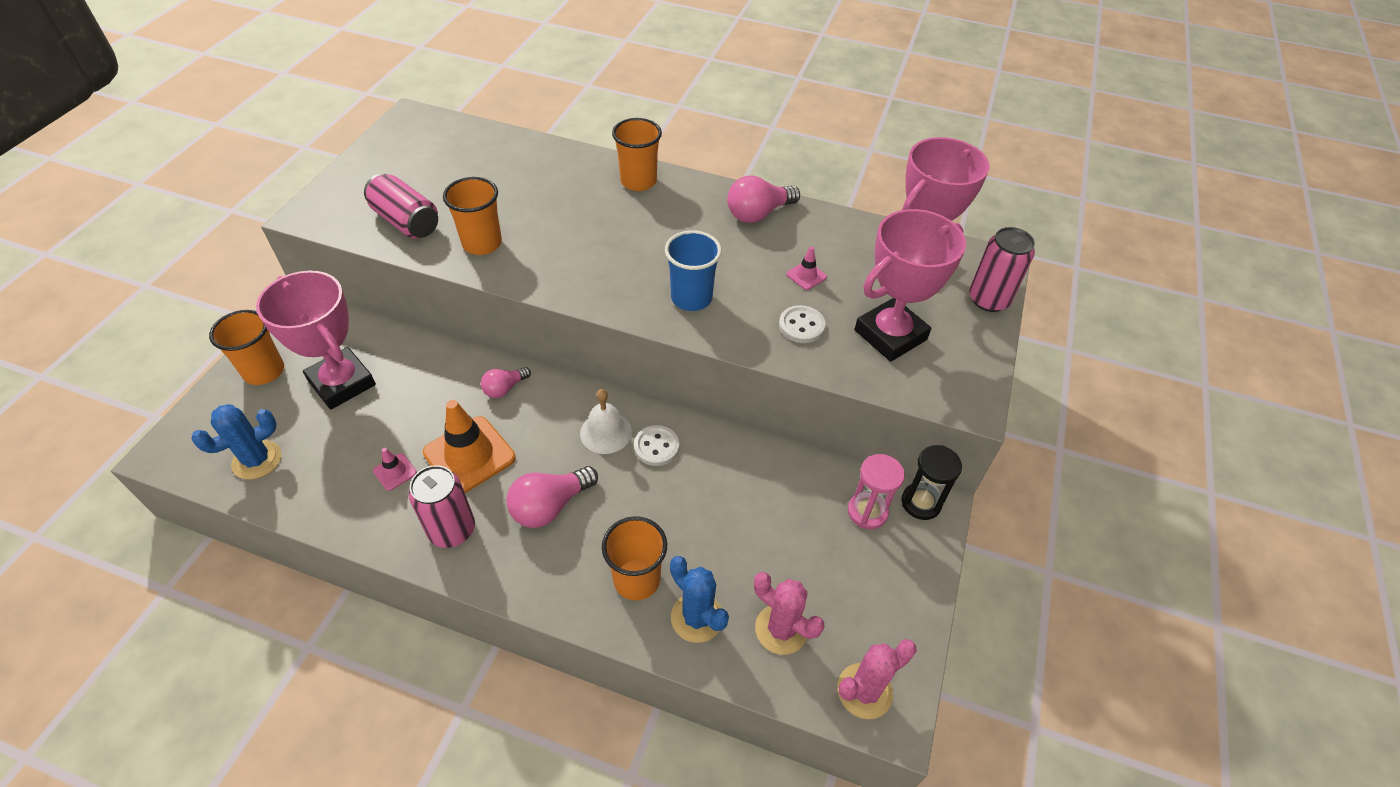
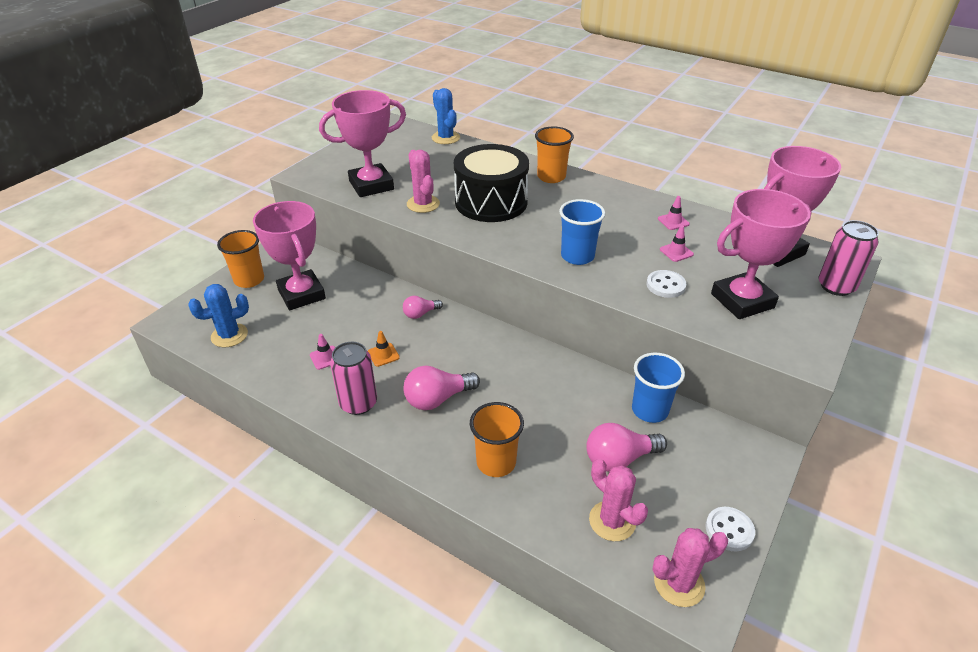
camera: 15 degrees right, 10 degrees down
pink can [364,173,438,239] -> pink trophy [319,90,406,197]
orange traffic cone [423,400,516,493] -> orange traffic cone [368,331,400,367], size x0.46
orange cup [443,177,502,255] -> pink cactus [407,150,440,213]
white bell [580,389,632,454] -> none
white button [634,425,679,466] -> white button moved to [706,507,755,551]
blue cactus [670,556,729,643] -> blue cactus moved to [432,88,460,144]
pink light bulb [727,175,800,223] -> pink light bulb moved to [586,423,667,472]
pink hourglass [848,454,905,529] -> none
black hourglass [902,445,962,520] -> none
none -> black drum [454,144,529,222]
none -> blue cup [632,353,685,423]
none -> pink traffic cone [658,196,690,230]

